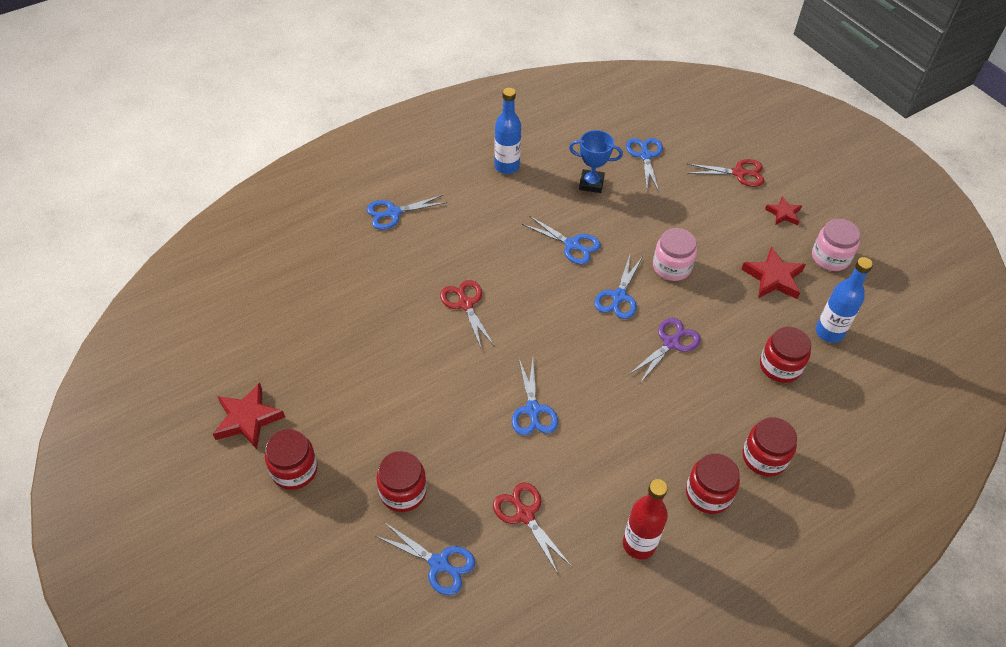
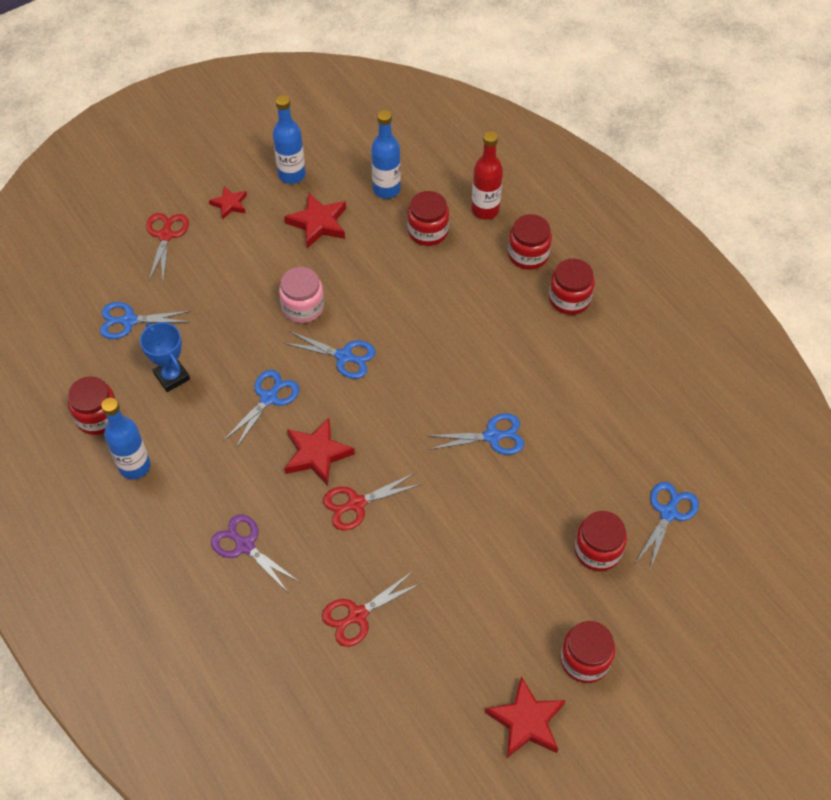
camera: 90 degrees left, 5 degrees up
blue scissors [367,194,448,230] -> none
red scissors [493,482,572,574] -> red scissors moved to [322,572,420,647]
blue trophy [569,130,623,193] -> blue trophy turned 45 degrees counterclockwise [140,322,190,392]
red bottle [623,479,668,559] -> red bottle moved to [471,131,503,220]
purple scissors [629,318,701,383] -> purple scissors moved to [211,514,299,592]
pink jar [812,219,861,271] -> blue bottle [273,95,306,184]
none -> red jar [68,376,116,435]
none -> red star [285,418,355,486]

